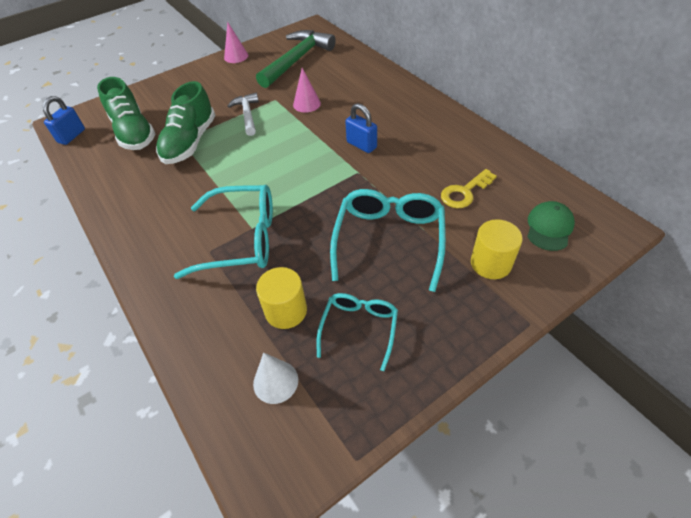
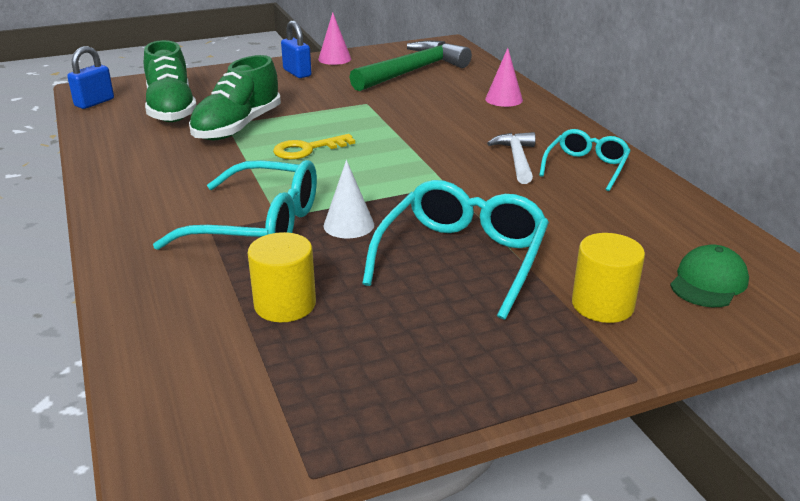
camera: 10 degrees right, 20 degrees down
white hammer [227,93,259,136] -> white hammer moved to [487,132,536,184]
white cone [253,353,298,404] -> white cone moved to [323,160,374,238]
pink cone [293,68,321,113] -> pink cone moved to [485,48,523,107]
turquoise glasses [316,293,398,371] -> turquoise glasses moved to [539,129,631,191]
blue padlock [345,103,377,153] -> blue padlock moved to [281,20,312,78]
yellow key [441,169,497,208] -> yellow key moved to [273,134,355,160]

